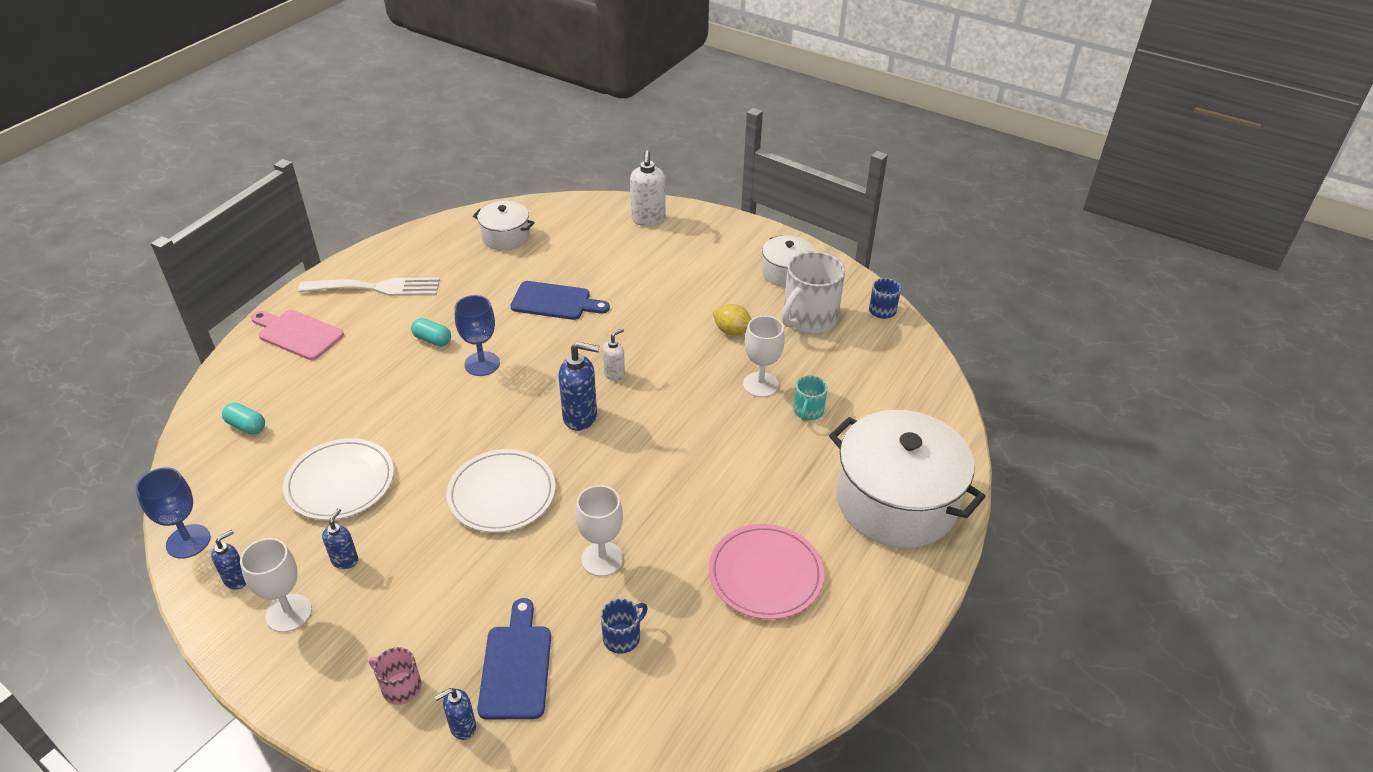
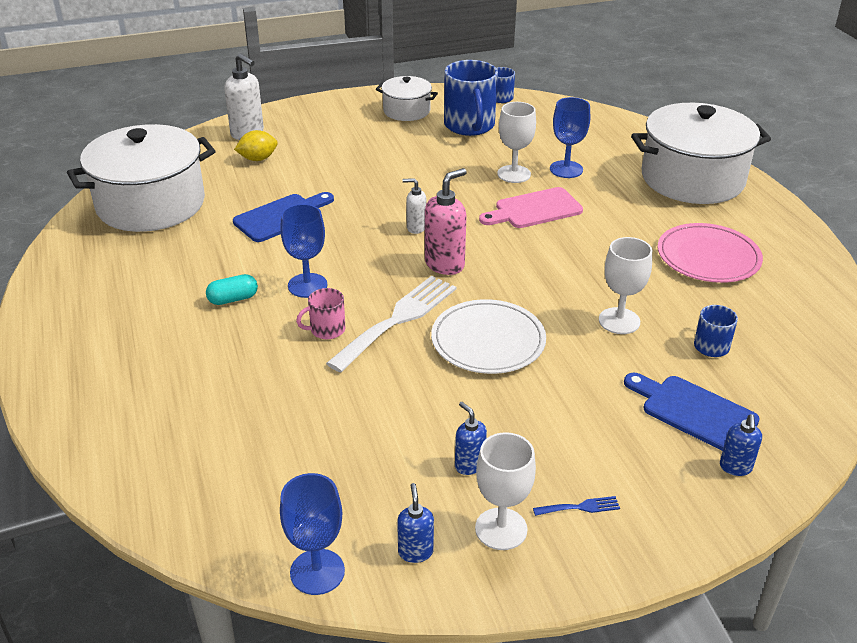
camera: 50 degrees left, 5 degrees down
turquoise capsule [222,403,265,435] -> none
pink cutting board [251,310,344,360] -> pink cutting board moved to [479,187,583,228]
white plate [283,438,394,520] -> none
white fork [298,277,440,296] -> white fork moved to [326,276,456,373]
pink mug [369,647,422,705] -> pink mug moved to [296,288,345,339]
white pot [473,201,535,250] -> white pot [67,124,215,232], size x1.95
blue soap dispenser [559,342,599,431] -> pink soap dispenser [425,168,467,275]
white soap dispenser [603,328,625,381] -> white soap dispenser turned 75 degrees counterclockwise [402,178,426,234]
yellow lemon [712,304,752,336] -> yellow lemon moved to [234,130,278,161]
white mug [782,251,845,334] -> blue mug [444,60,498,136]
turquoise mug [794,375,828,421] -> blue goblet [550,97,590,178]
none -> blue fork [533,496,620,516]

